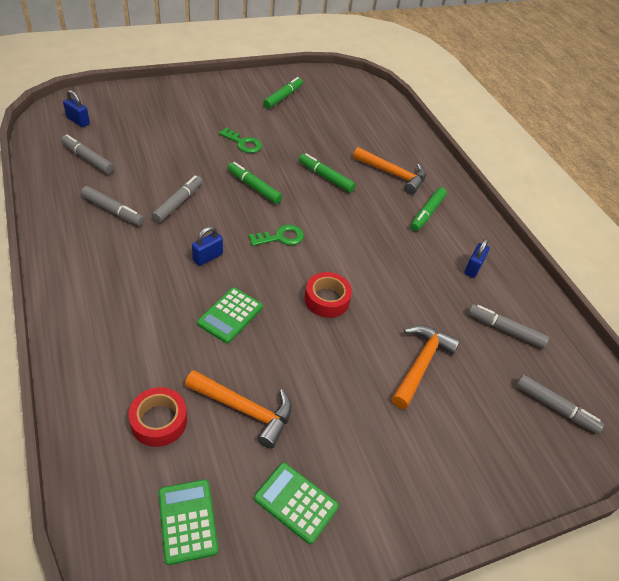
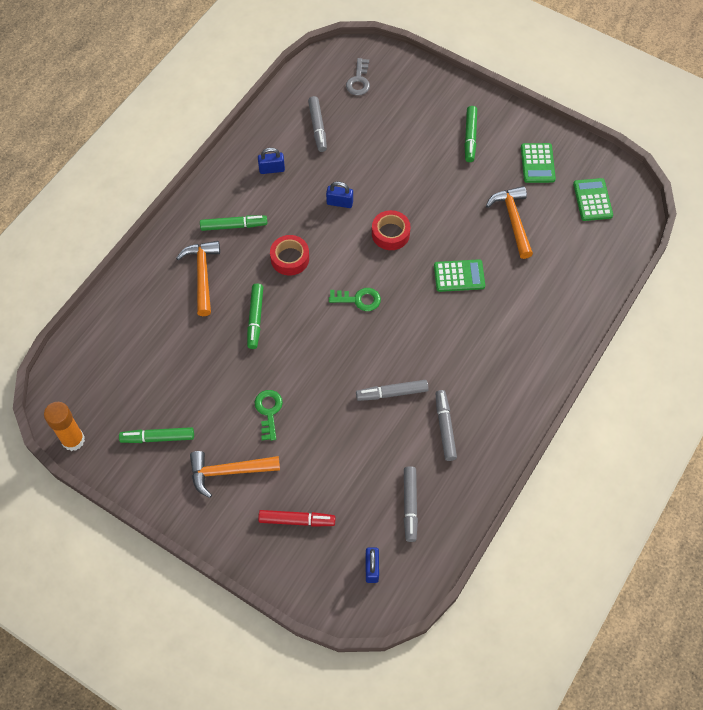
camera: 120 degrees left, 15 degrees up
red tape [129,387,187,447] -> red tape moved to [270,235,309,276]
green calculator [158,479,218,565] -> green calculator turned 135 degrees clockwise [573,178,613,221]
blue padlock [192,226,223,266] -> blue padlock moved to [326,182,353,208]
green marker [228,162,282,204] -> green marker moved to [464,106,477,162]
green key [249,225,304,246] -> green key turned 150 degrees clockwise [329,288,381,311]
orange hammer [392,325,460,409] -> orange hammer moved to [190,451,280,498]
grey marker [516,374,604,434] -> grey key [346,58,370,96]
none -> orange glue stick [44,402,85,451]
none -> red marker [258,510,335,527]

